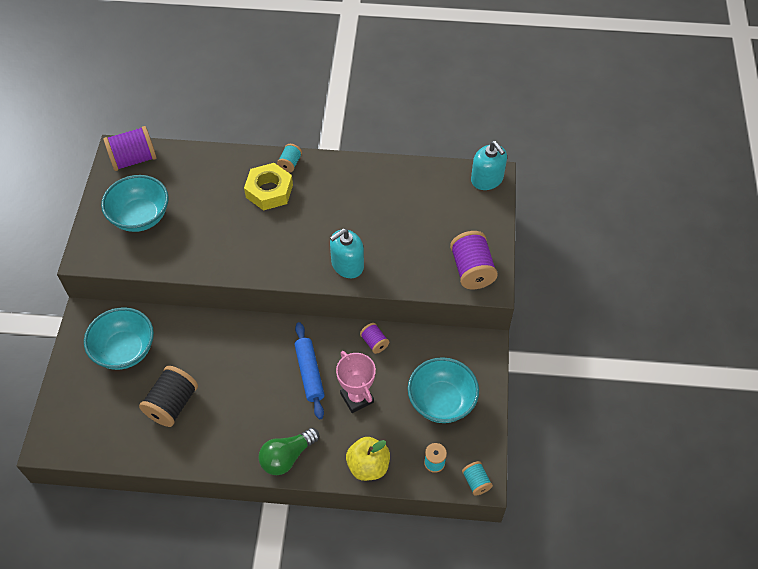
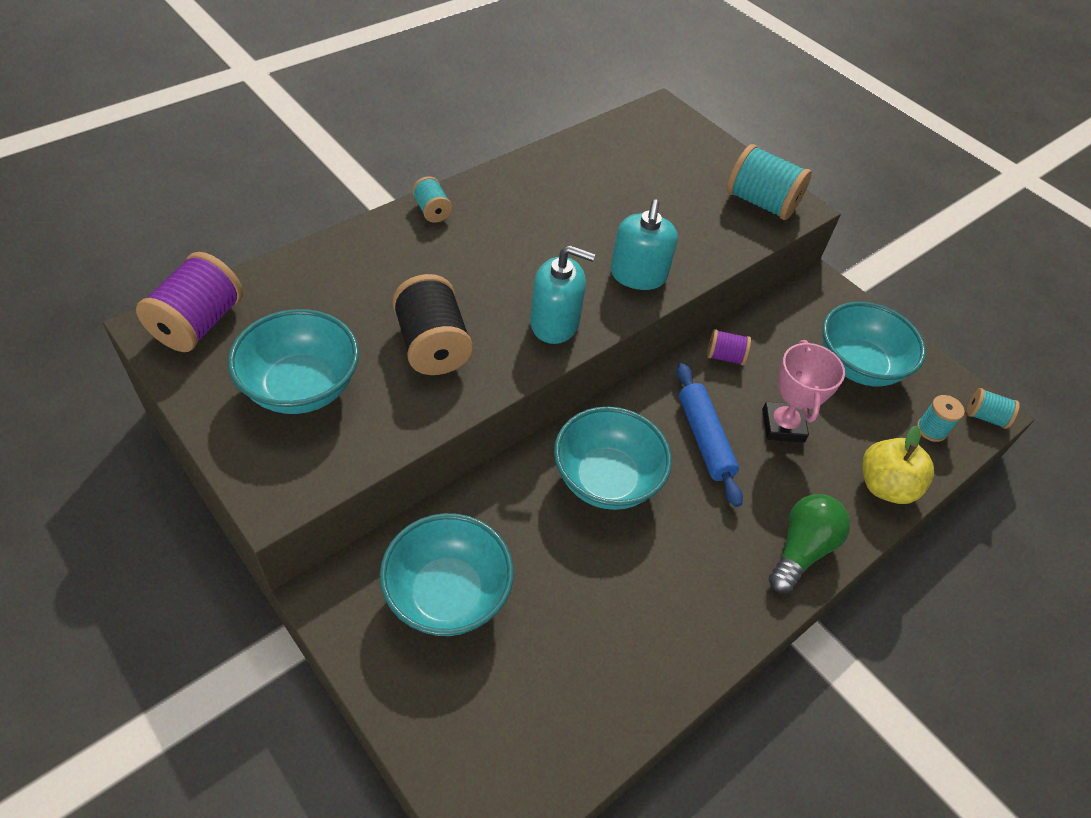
camera: 50 degrees left, 5 degrees down
black spool [139,366,198,427] -> black spool moved to [392,274,473,375]
yellow nut [244,163,293,211] -> none
green light bulb [259,428,319,475] -> green light bulb turned 150 degrees counterclockwise [769,494,850,593]
blue rolling pin [295,322,325,419] -> blue rolling pin turned 45 degrees clockwise [677,363,743,507]
pink trophy [336,351,376,413] -> pink trophy turned 75 degrees clockwise [762,340,845,443]
purple spool [450,231,498,289] -> turquoise spool [727,144,812,220]
turquoise soap dispenser [471,141,507,190] -> turquoise soap dispenser moved to [530,245,595,344]
none -> turquoise bowl [554,406,672,510]

